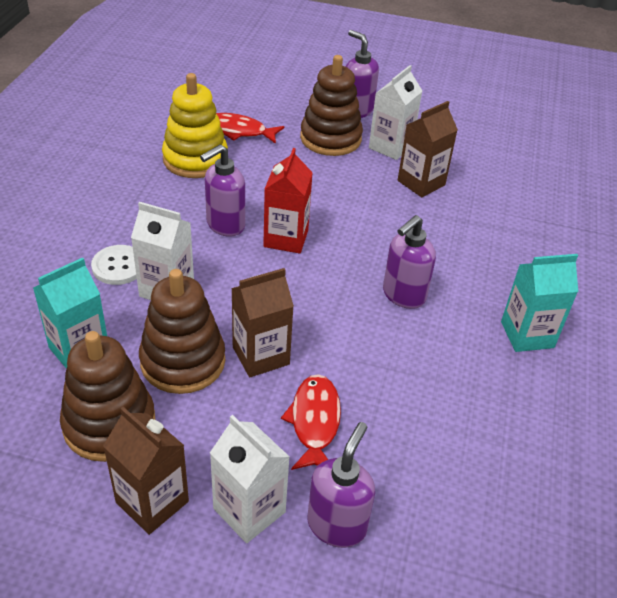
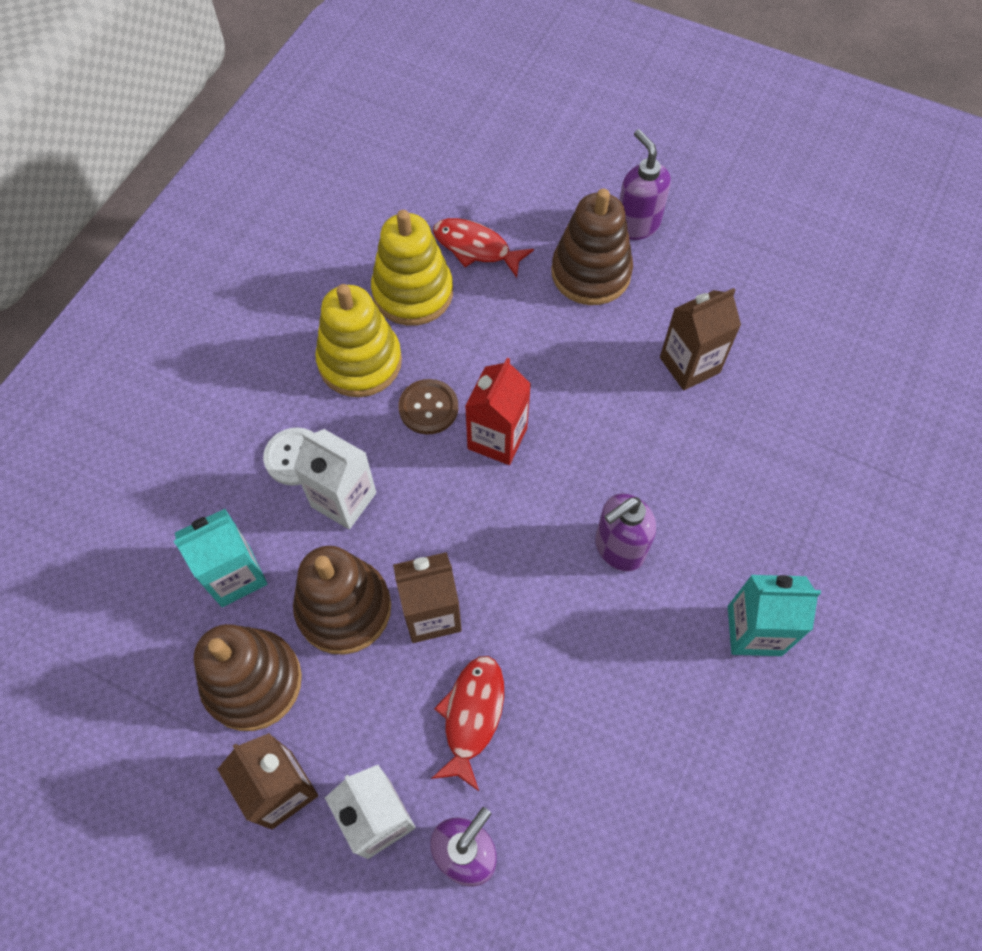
camera: 15 degrees right, 20 degrees up
purple soap dispenser [200,144,245,237] -> brown button [398,379,458,435]
white carton [369,65,422,160] -> none
none -> yellow stacking toy [315,284,402,397]

